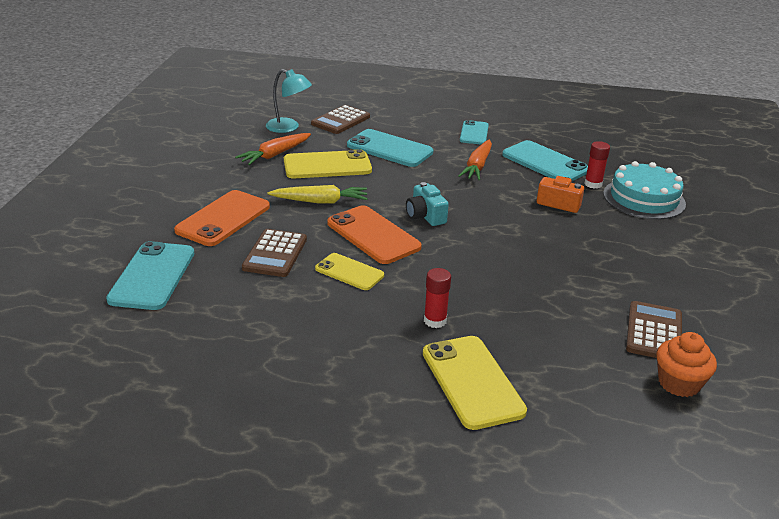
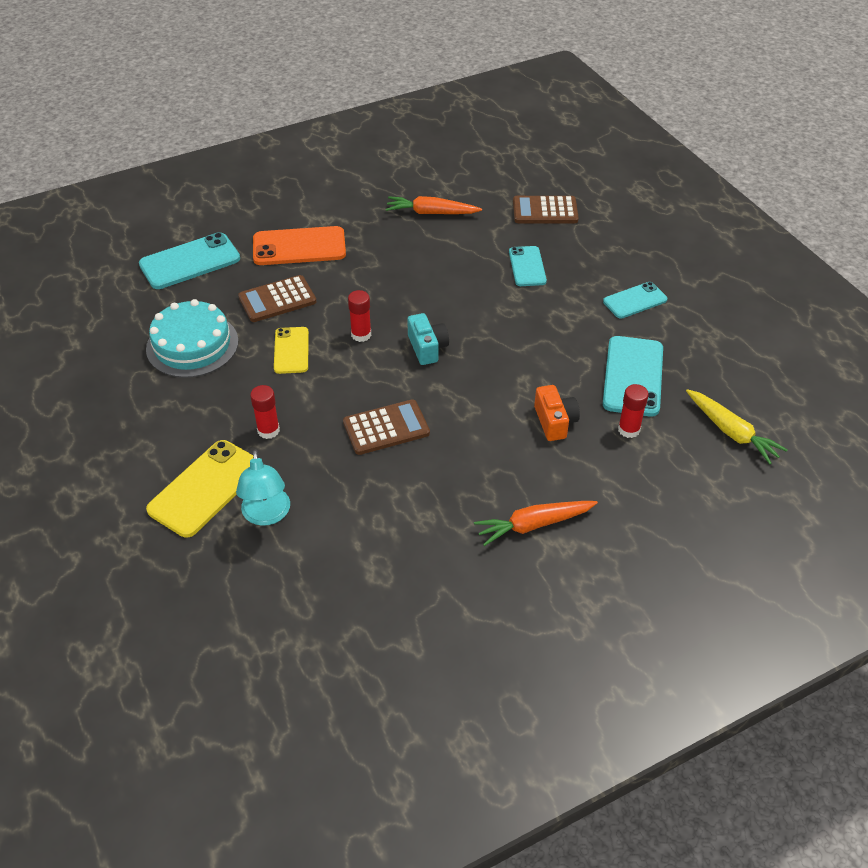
camera: 55 degrees right, 15 degrees up
turquoise lamp [266,69,312,133] -> turquoise lamp moved to [236,450,290,526]
yellow carrot [267,185,368,204] -> yellow carrot moved to [686,389,788,464]
yellow phone [284,149,372,178] -> none
orange phone [327,206,422,264] -> red glue stick [348,290,371,342]
turquoise phone [347,129,433,167] -> turquoise phone [509,246,547,286], size x0.62
turquoise camera [406,182,449,226] -> turquoise camera turned 135 degrees clockwise [407,313,449,365]
orange carrot [458,140,492,181] -> orange carrot moved to [474,501,598,546]
turquoise cake [603,161,686,219] -> turquoise cake moved to [146,299,238,378]
brown calculator [626,301,682,358] -> brown calculator moved to [343,399,430,455]
orange cupcake [656,332,717,397] -> none

